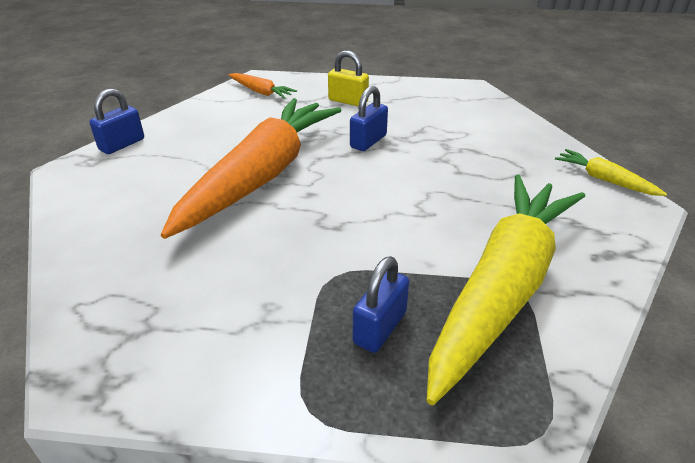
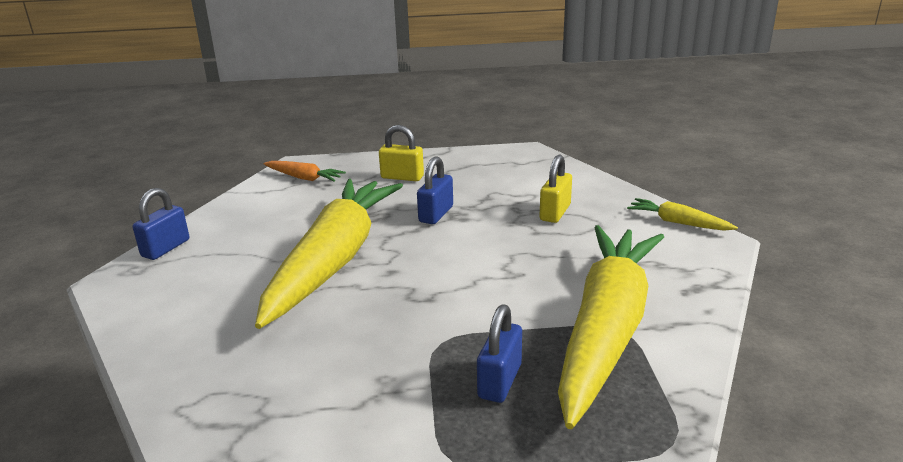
camera: 10 degrees left, 10 degrees down
orange carrot [161,98,342,239] -> yellow carrot [255,179,403,329]
none -> yellow padlock [539,154,572,223]

